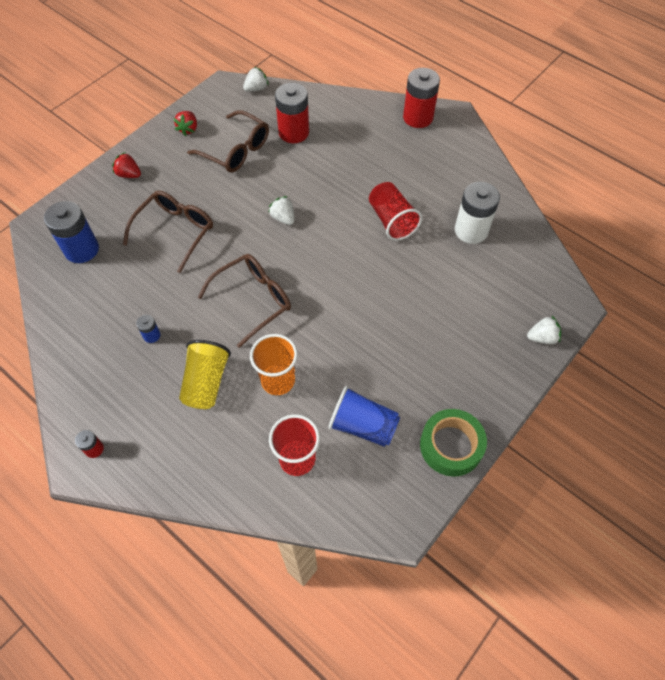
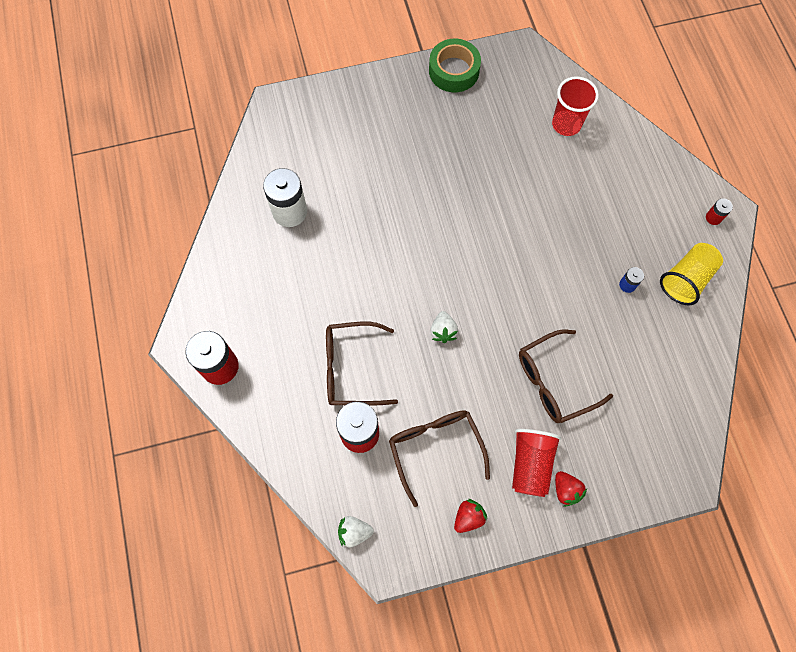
camera: 145 degrees left, 10 degrees up
blue battery [44,201,99,263] -> none
yellow cup [179,340,231,409] -> yellow cup moved to [660,243,723,305]
brown glasses [198,254,291,348] -> brown glasses moved to [326,322,398,406]
orange cup [250,334,298,395] -> none
blue cup [328,386,400,447] -> none
red cup [369,182,422,240] -> red cup moved to [512,429,561,497]
white strawberry [527,316,561,344] -> none

